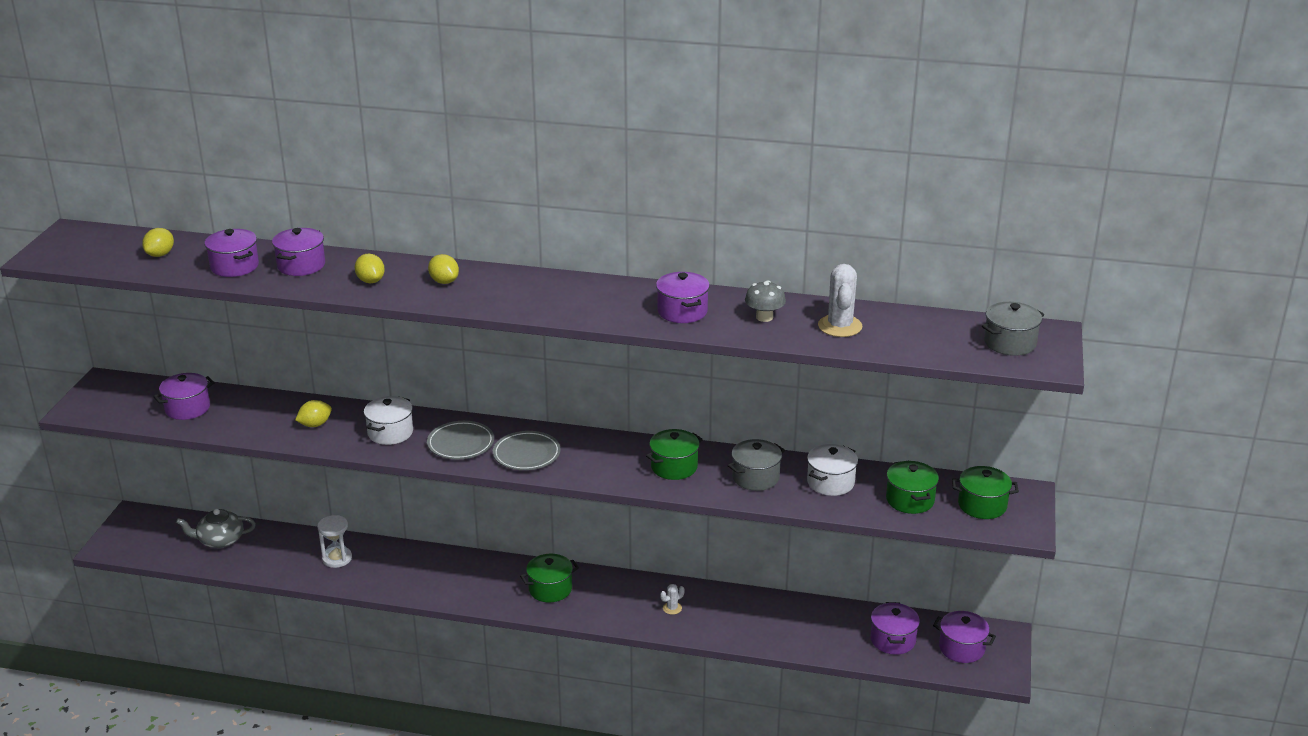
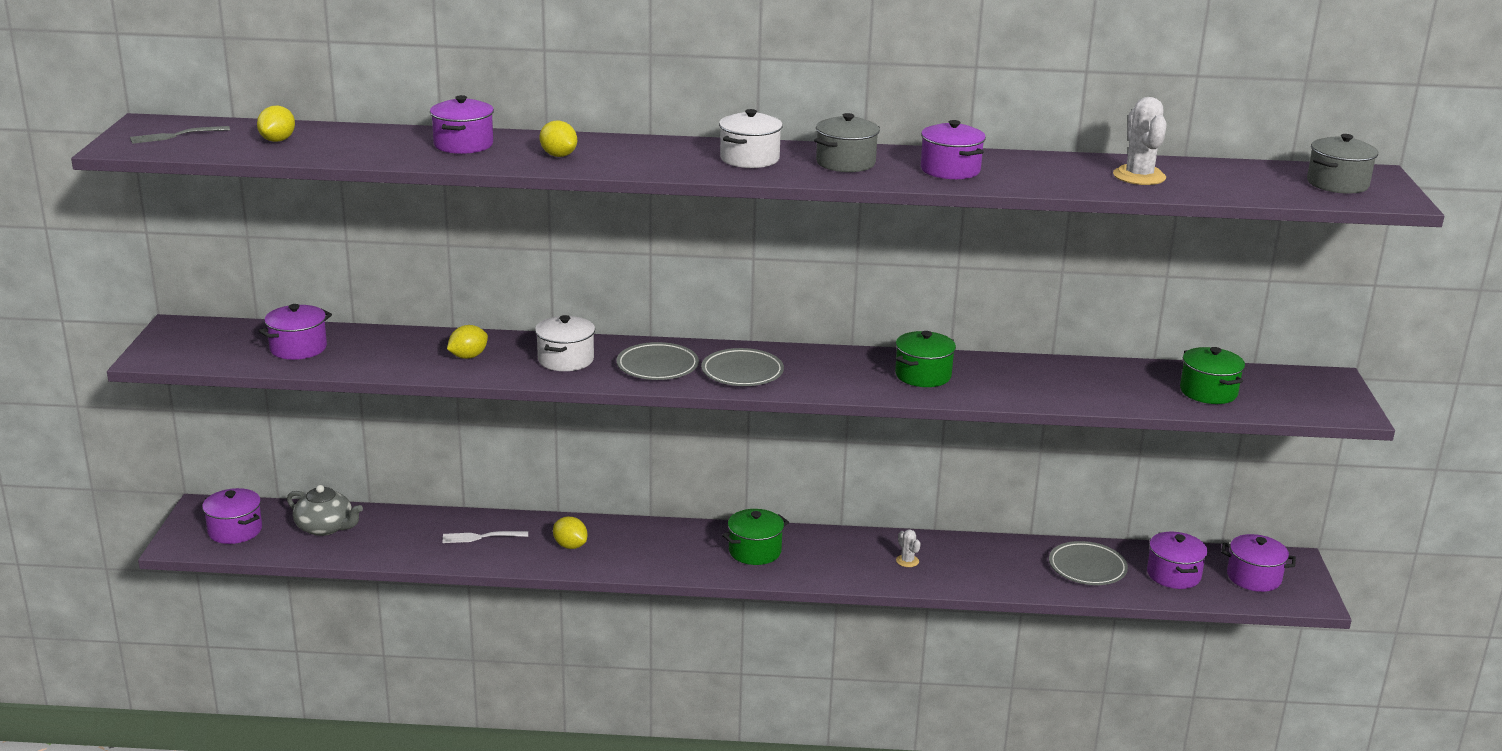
camera: 10 degrees left, 5 degrees down
grey teapot [176,509,256,548] -> grey teapot turned 135 degrees counterclockwise [287,485,363,536]
purple pot [205,229,259,277] -> purple pot moved to [202,488,262,544]
white hourglass [317,515,352,568] -> white fork [442,531,528,543]
yellow lemon [428,254,459,284] -> yellow lemon moved to [553,517,587,549]
white cactus [660,584,685,615] -> white cactus turned 75 degrees counterclockwise [896,530,921,567]
grey pot [728,439,785,491] -> grey pot moved to [814,113,880,172]
grey mushroom [745,280,786,322] -> none
white pot [807,444,858,496] -> white pot moved to [719,109,783,168]
green pot [952,466,1019,519] -> none
none -> grey fork [130,126,230,144]
none -> grey plate [1049,541,1128,585]

